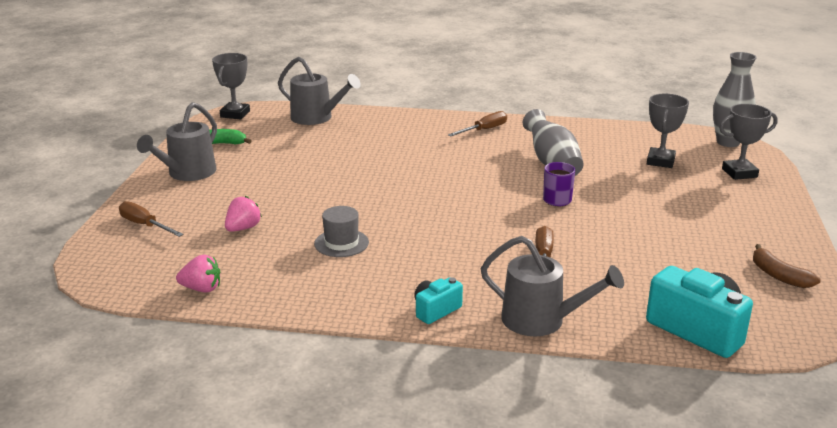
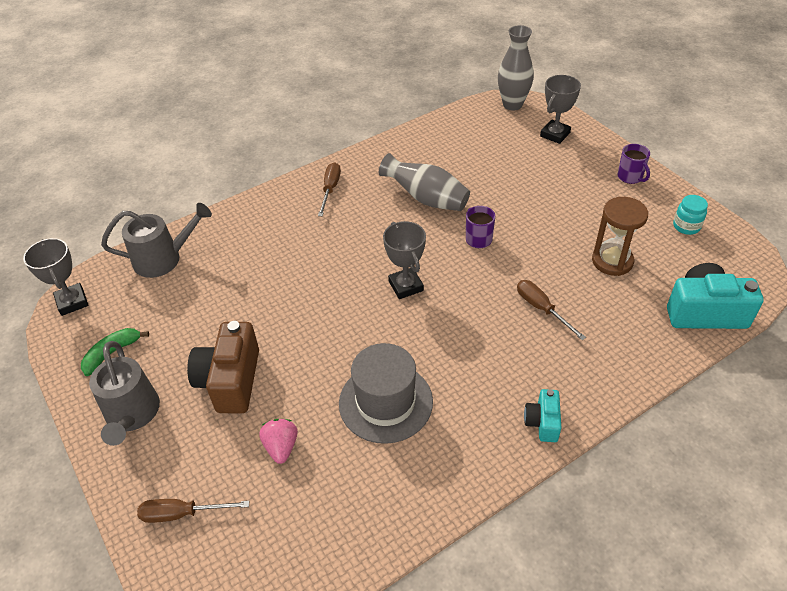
camera: 40 degrees left, 20 degrees up
pink strawberry [176,255,220,293] -> none
grey hat [314,206,369,257] -> grey hat [339,343,433,444], size x1.67
grey watering can [481,236,624,336] -> none
grey trophy [647,94,689,168] -> grey trophy moved to [383,221,426,299]
brown banana [753,244,821,288] -> turquoise jar [673,195,708,235]
none -> brown camera [187,321,259,413]
none -> brown hourglass [592,197,648,276]
none -> purple mug [617,144,650,184]

